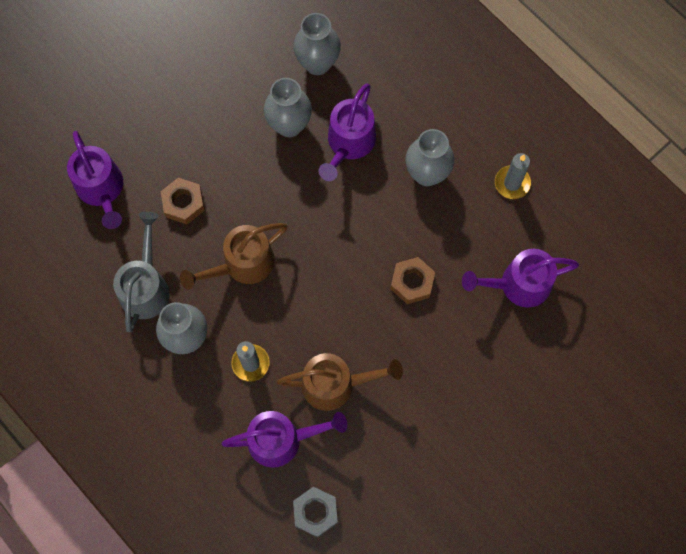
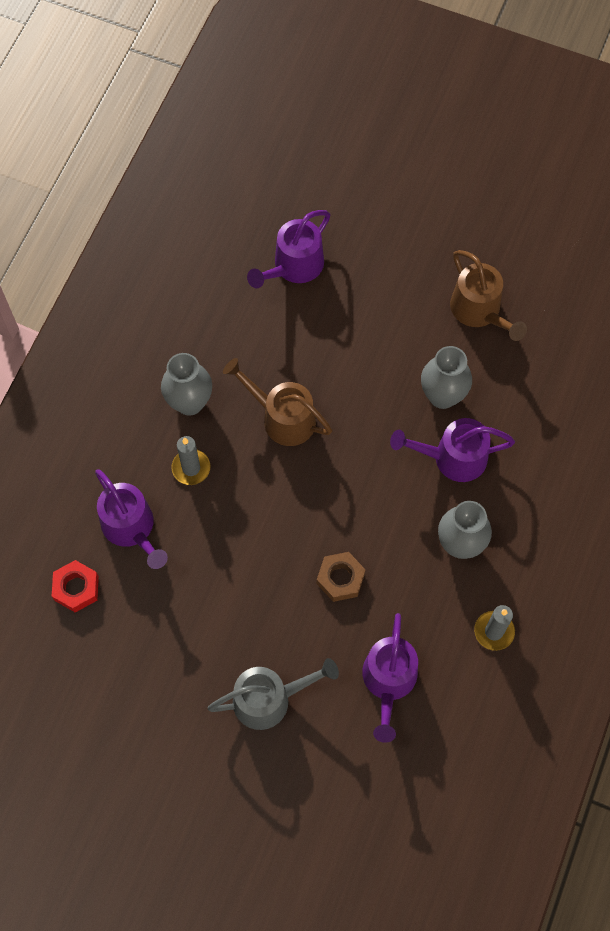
camera: 65 degrees right, 5 degrees down
grey watering can [113,212,170,332] -> grey watering can moved to [208,658,339,730]
brown nut [161,178,205,224] -> none
brown watering can [277,353,403,411] -> brown watering can moved to [450,250,527,341]
grey vase [293,13,341,75] -> none
grey nut [293,487,338,537] -> red nut [52,560,99,613]
purple watering can [462,249,579,308] -> purple watering can turned 135 degrees counterclockwise [362,613,418,743]

